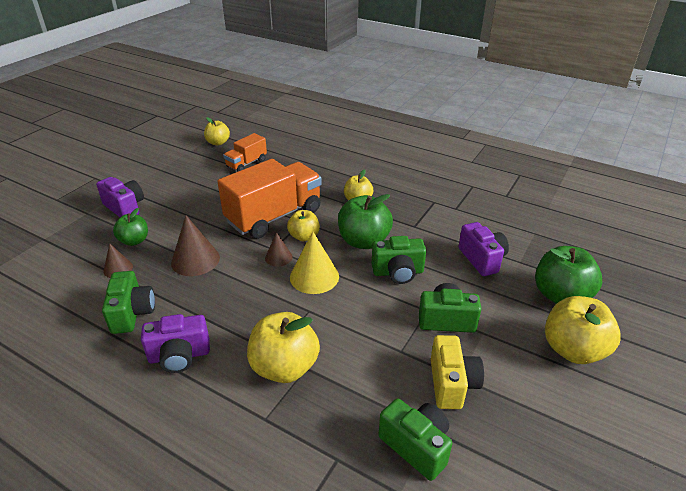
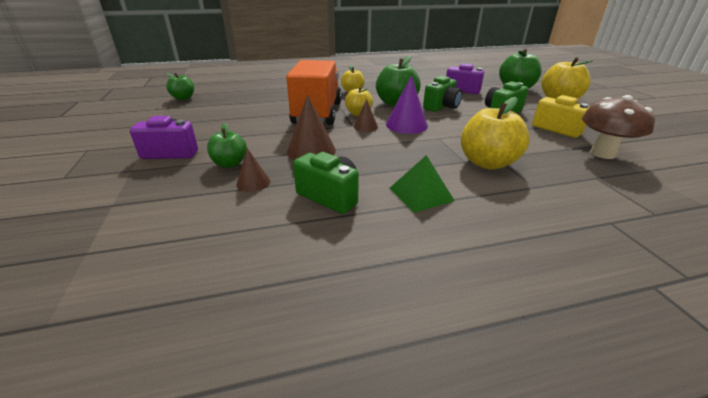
camera: 45 degrees left, 5 degrees down
purple camera [141,314,210,373] -> green pyramid [389,155,455,213]
yellow apple [204,117,230,146] -> green apple [165,73,194,100]
orange truck [223,133,267,172] -> none
yellow cone [290,231,339,294] -> purple cone [386,75,428,134]
green camera [378,398,452,481] -> brown mushroom [582,95,655,159]

